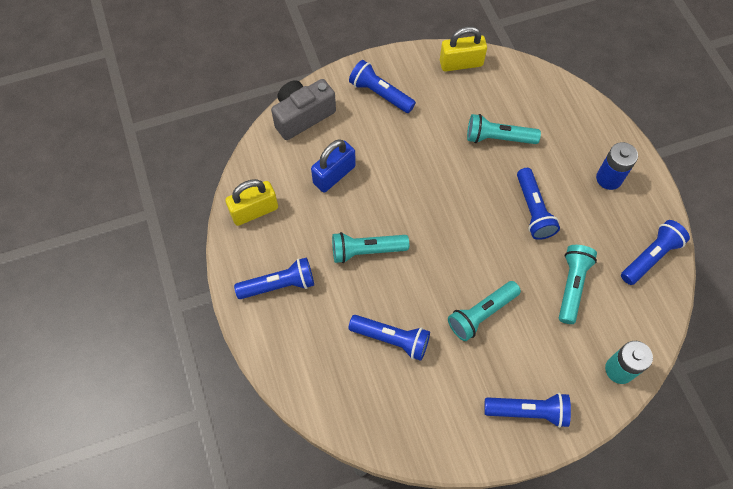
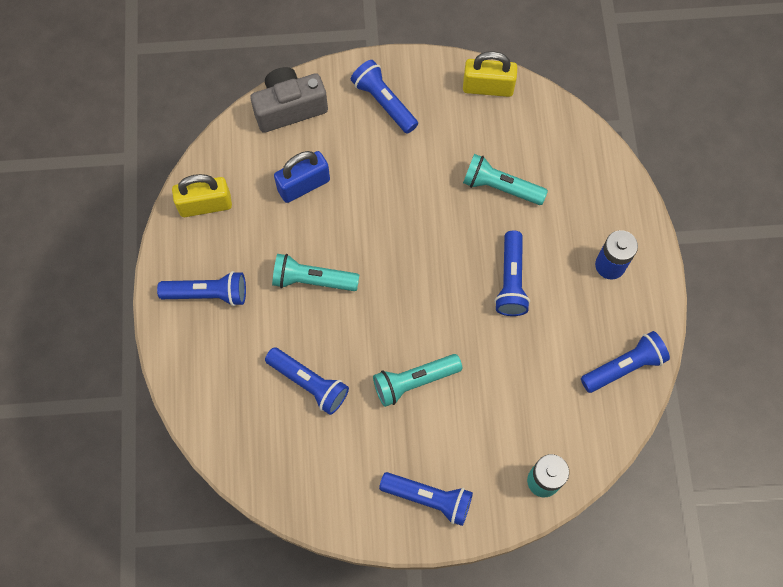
camera: 15 degrees right, 5 degrees up
turquoise flashlight [559,245,597,324] -> none

